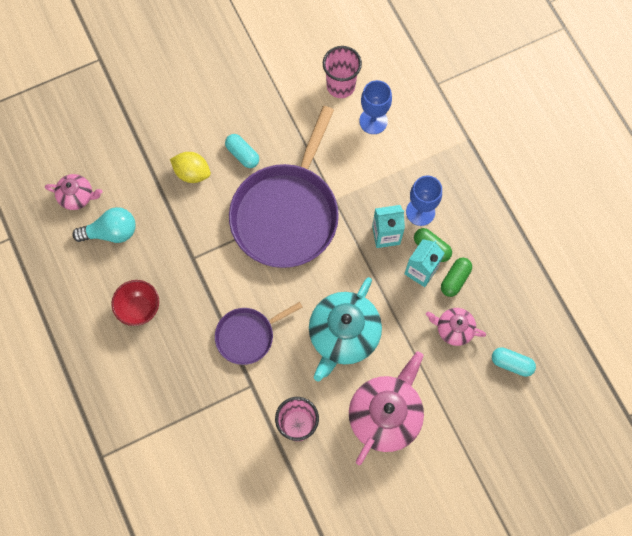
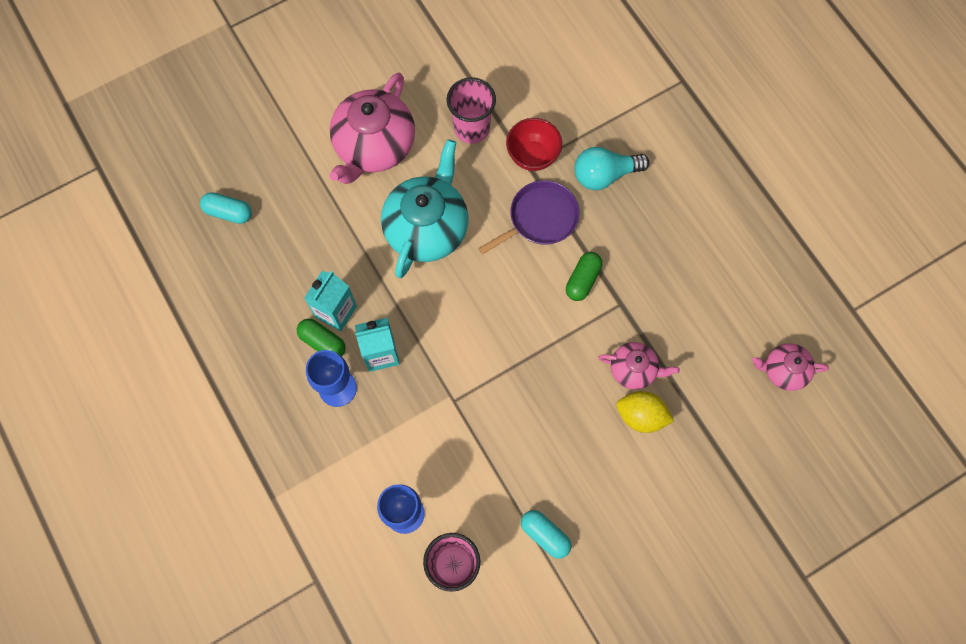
camera: 175 degrees right, 0 degrees up
turquoise light bulb [72,207,136,243] -> turquoise light bulb moved to [574,147,649,190]
red bowl [112,280,159,326] -> red bowl moved to [506,118,562,171]
turquoise capsule [225,134,259,168] -> turquoise capsule moved to [521,510,572,559]
purple pan [229,106,339,268] -> none
pink teapot [426,308,486,346] -> pink teapot moved to [598,342,680,390]
green capsule [441,258,472,297] -> green capsule moved to [566,252,602,301]

